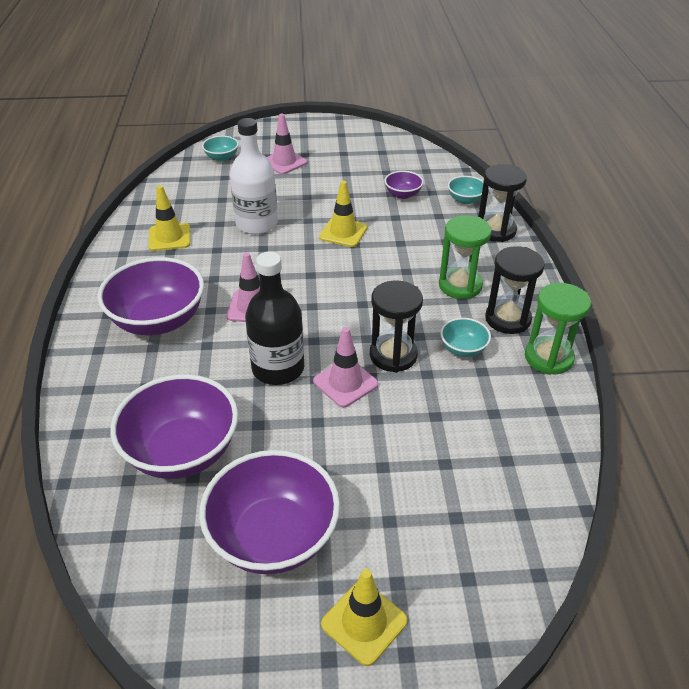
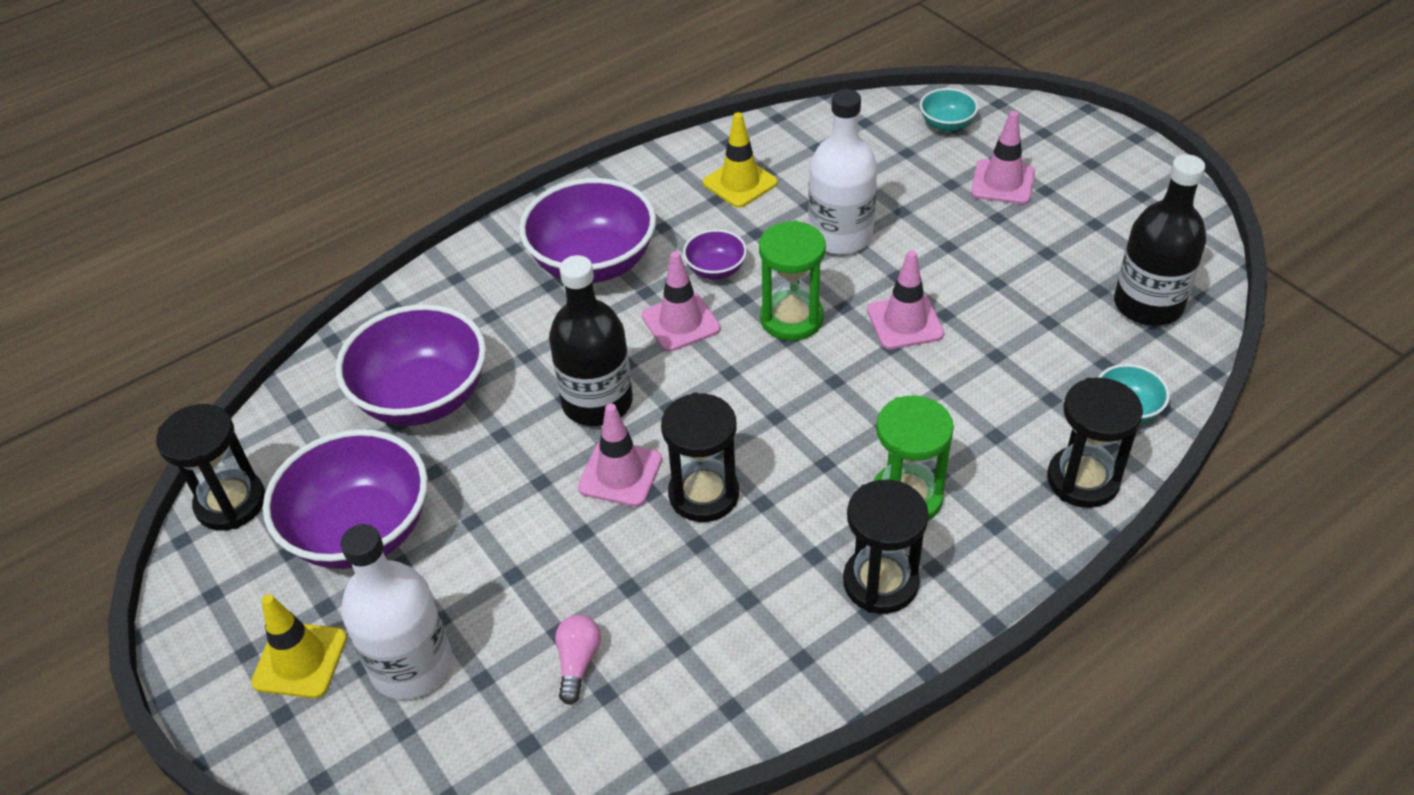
camera: 60 degrees right, 5 degrees up
yellow traffic cone [319,181,367,247] -> pink traffic cone [867,250,944,350]
purple bowl [384,171,424,199] -> purple bowl moved to [683,229,747,279]
turquoise bowl [440,318,491,357] -> none
green hourglass [525,283,591,375] -> green hourglass moved to [759,220,826,341]
none -> black hourglass [156,404,265,531]
none -> white bottle [340,524,452,699]
none -> pink light bulb [555,615,601,705]
none -> black bottle [1114,154,1206,326]

